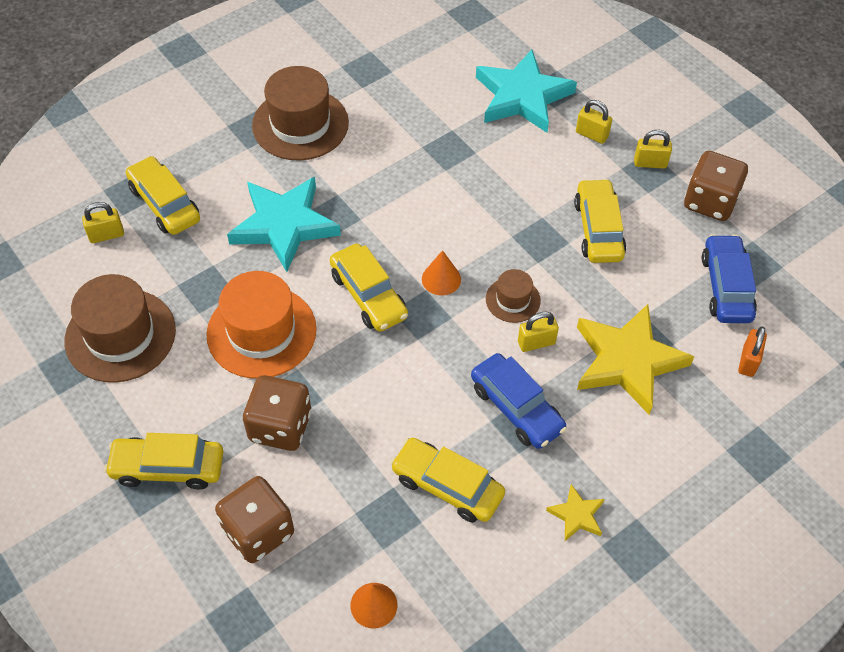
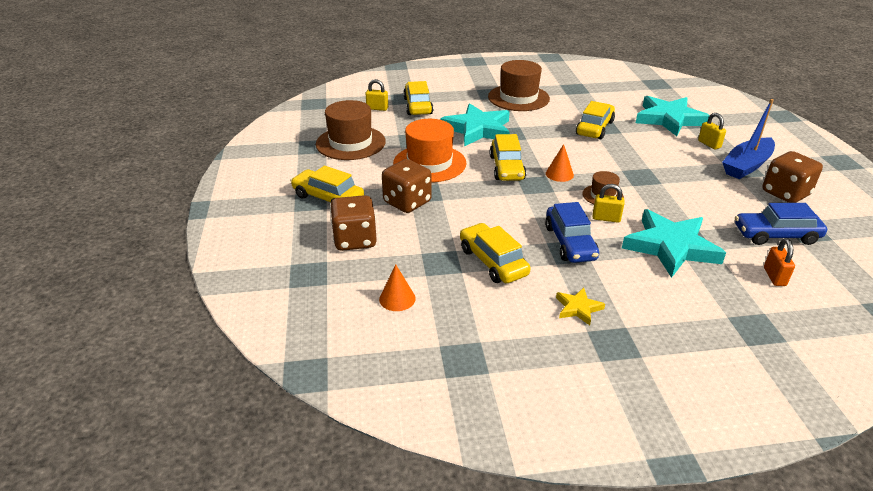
camera: 30 degrees right, 20 degrees down
yellow car [574,179,626,263] -> yellow car moved to [576,101,615,139]
yellow star [577,304,694,415] -> turquoise star [622,209,726,278]
yellow padlock [634,130,672,169] -> blue boat [722,99,775,179]
blue car [702,234,757,323] -> blue car turned 120 degrees counterclockwise [735,203,827,245]
orange padlock [738,326,767,377] -> orange padlock turned 45 degrees counterclockwise [764,238,795,286]

